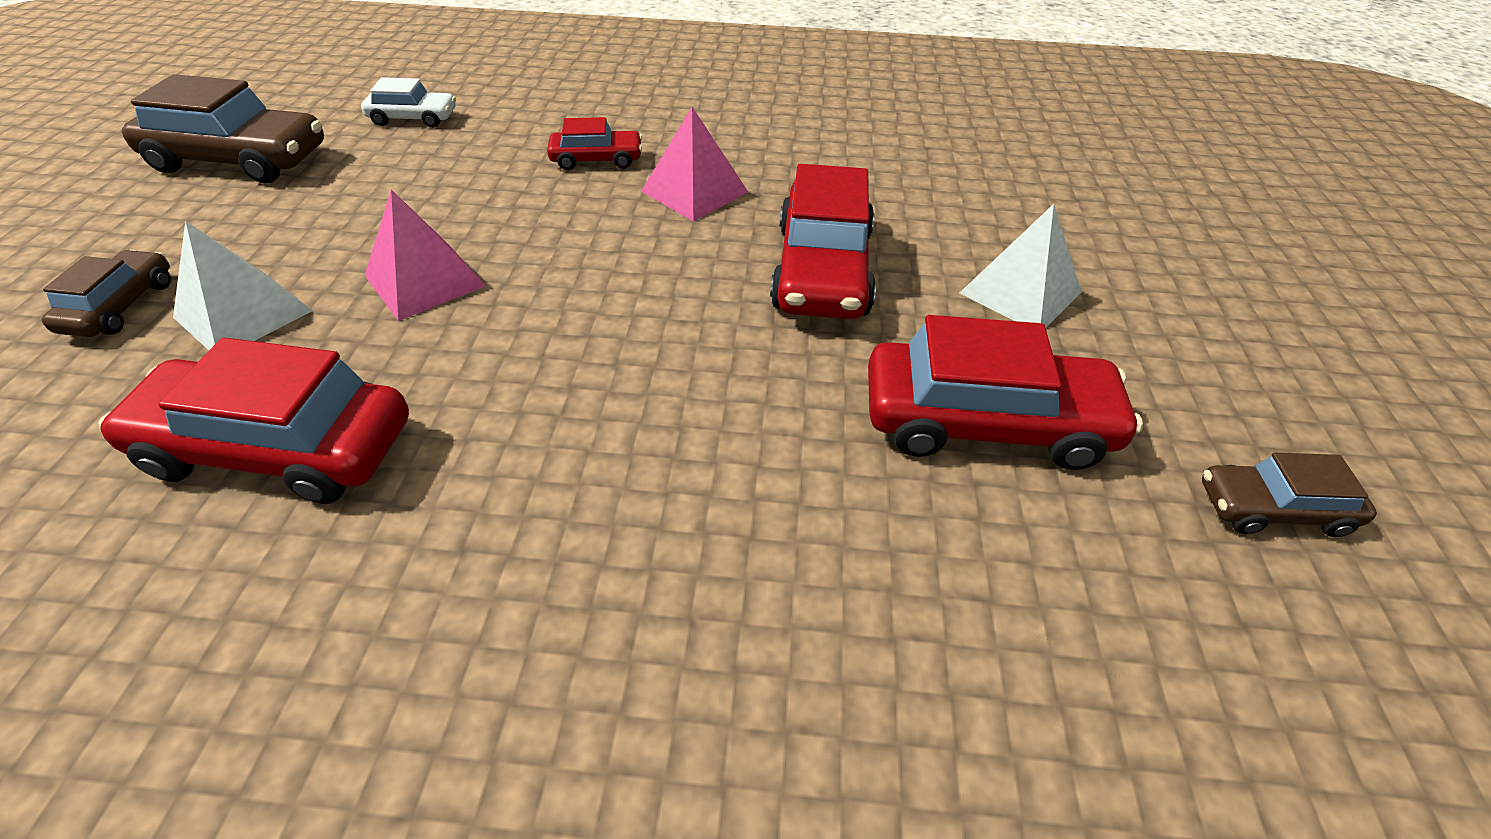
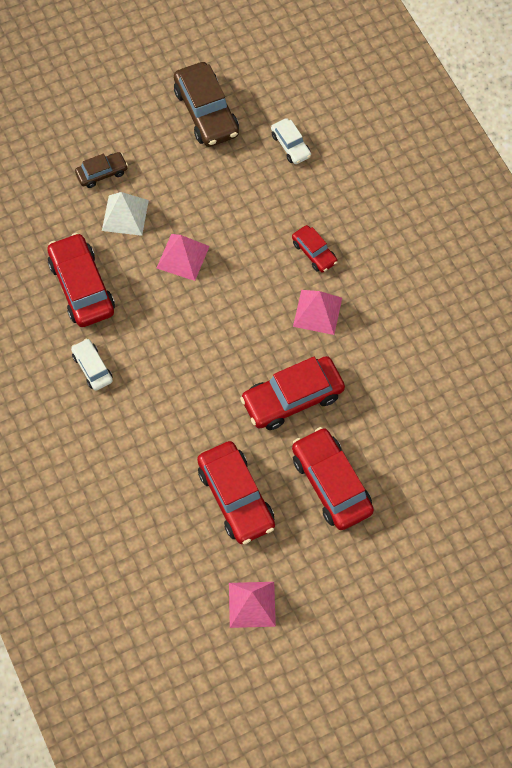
camera: 60 degrees right, 20 degrees up
white pyramid [960,204,1082,328] -> red car [292,427,374,530]
brown car [1202,453,1377,537] -> pink pyramid [229,582,276,628]
none -> white car [71,338,113,391]

